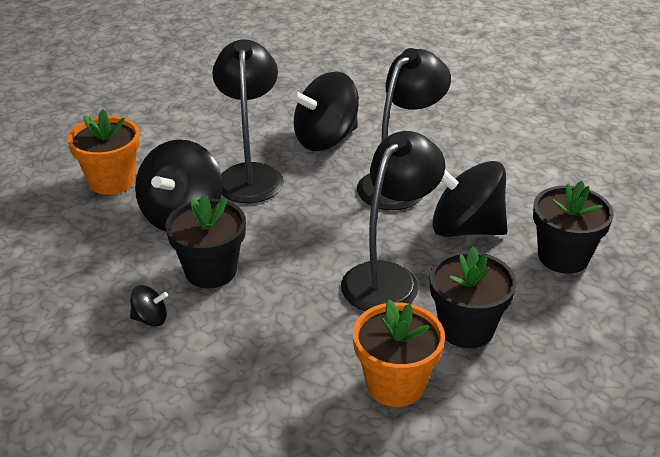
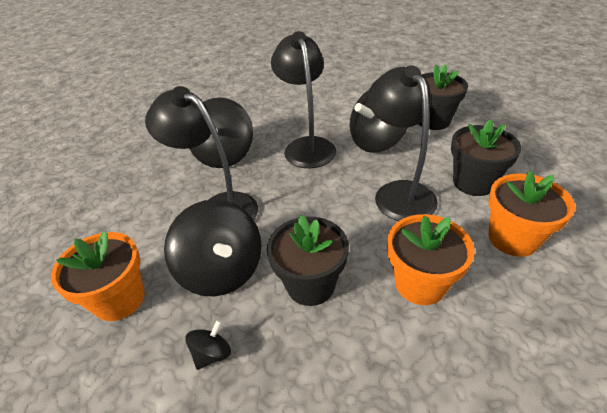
camera: 50 degrees left, 5 degrees up
black spinning top [130,285,168,327] -> black spinning top moved to [185,320,231,370]
none -> orange flower pot [387,214,474,305]

